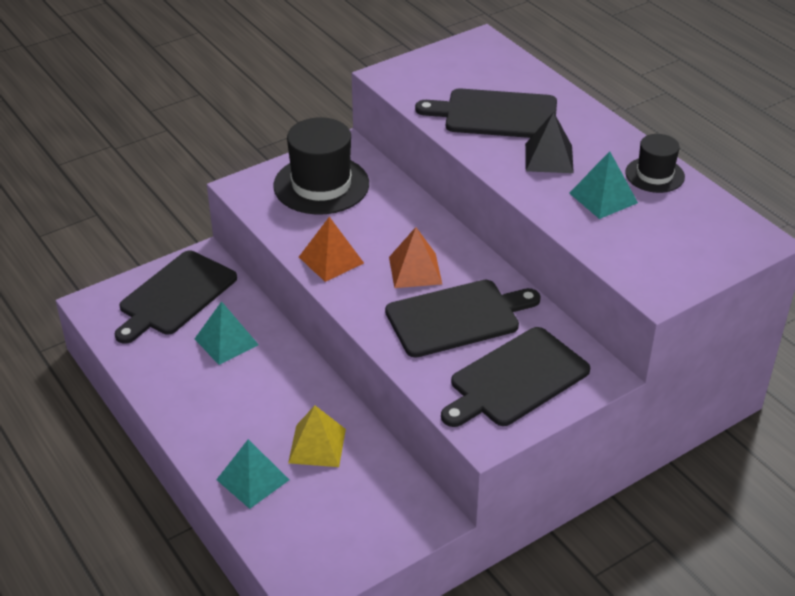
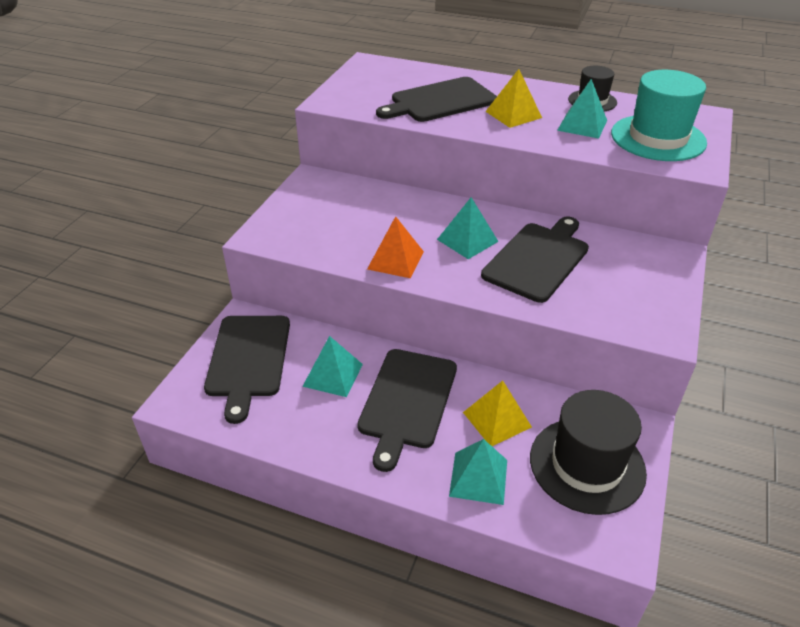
camera: 35 degrees left, 0 degrees up
black hat [273,117,369,215] -> black hat moved to [530,390,647,515]
orange pyramid [389,227,442,288] -> turquoise pyramid [437,197,499,259]
black cutting board [441,327,590,427] -> black cutting board moved to [357,349,457,472]
black pyramid [525,112,574,173] -> yellow pyramid [485,69,542,128]
none -> turquoise hat [611,70,707,161]

